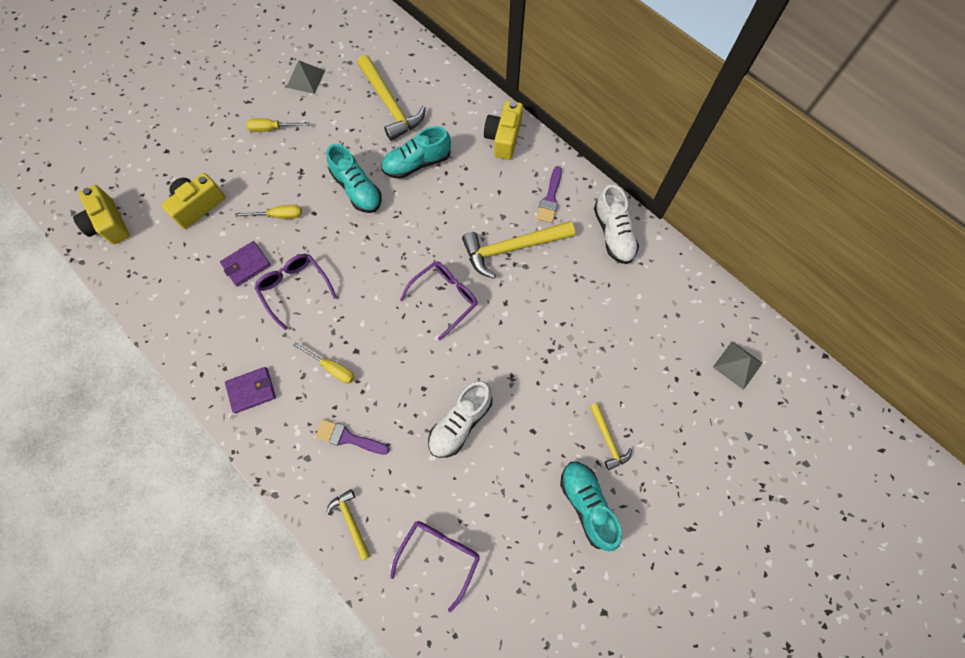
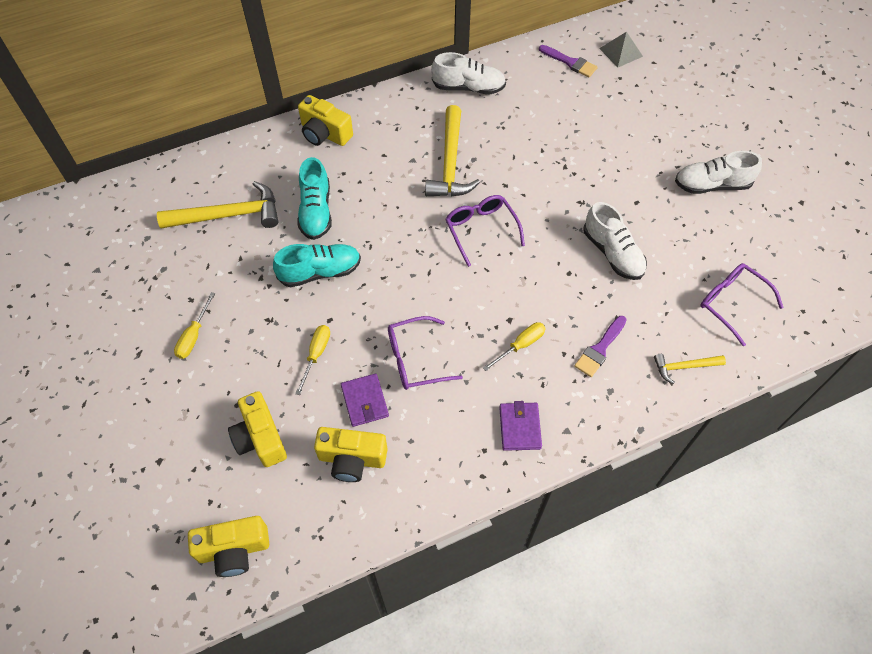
camera: 70 degrees left, 10 degrees down
grey pyramid [286,60,325,94] -> none
purple brush [536,166,562,223] -> purple brush moved to [539,45,598,77]
turquoise shoe [560,462,622,551] -> white shoe [675,151,762,194]
yellow hammer [589,403,632,470] -> none
none -> yellow camera [314,427,387,482]

